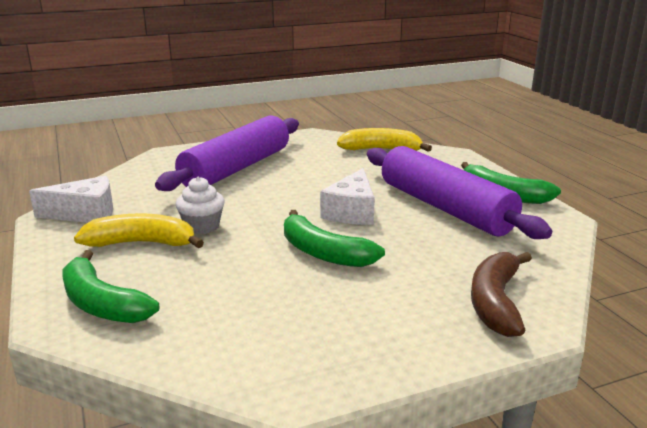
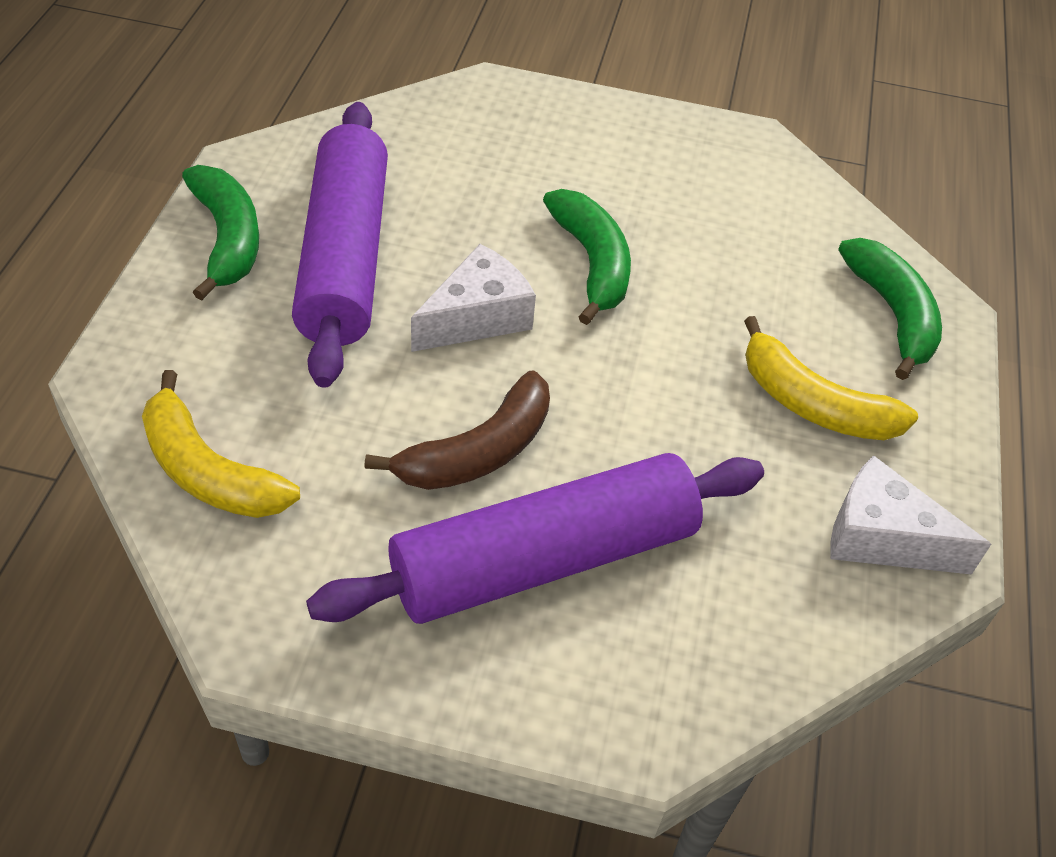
camera: 150 degrees left, 25 degrees up
white cupcake [176,177,225,235] -> none
brown banana [471,252,532,337] -> brown banana moved to [364,370,550,490]

